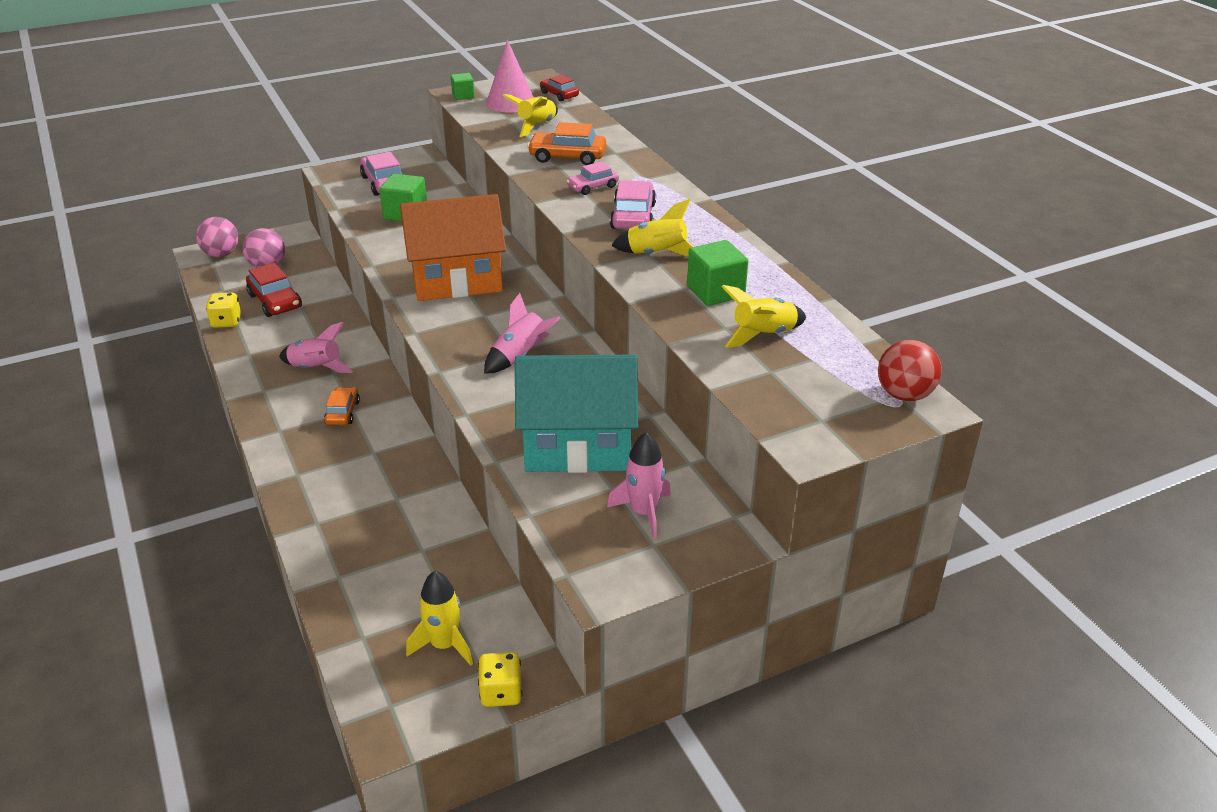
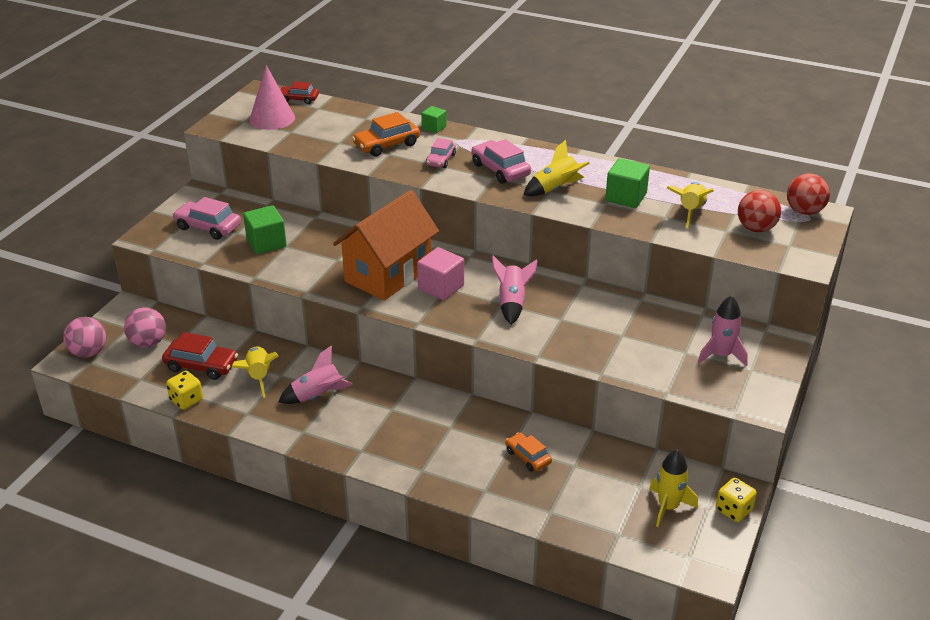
camera: 40 degrees left, 0 degrees up
orange car [324,387,360,425] -> orange car moved to [506,432,552,472]
green cube [451,73,475,100] -> green cube moved to [421,106,446,133]
yellow rocket [502,94,558,137] -> yellow rocket moved to [232,346,278,398]
turquoise house [515,355,638,473] -> none
none -> pink cube [417,247,464,300]
none -> red ball [738,190,781,232]

